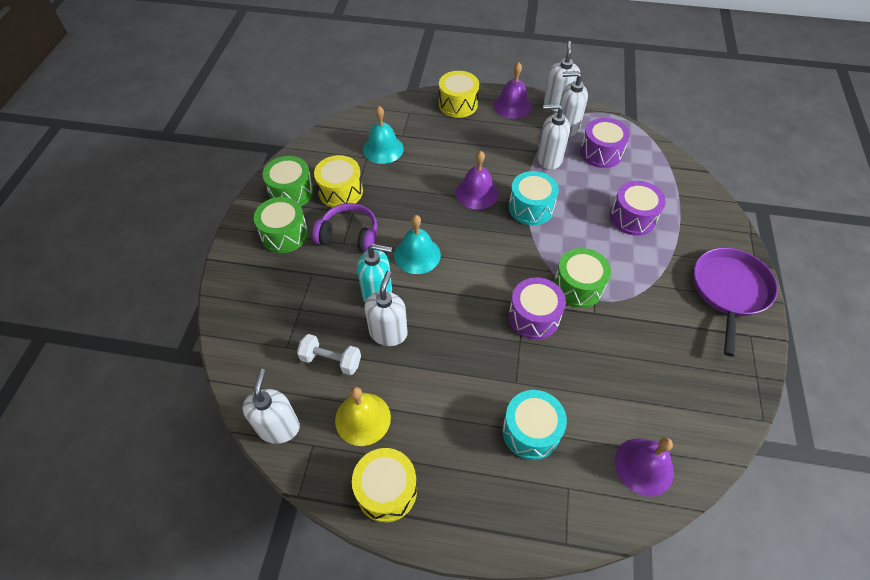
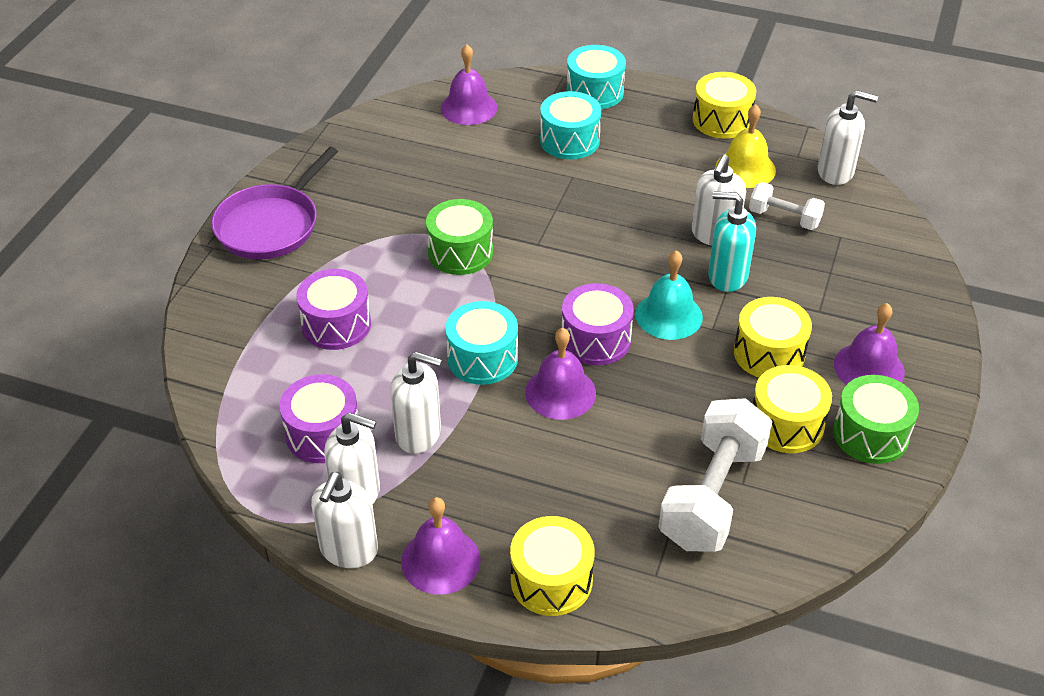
camera: 170 degrees left, 10 degrees down
white soap dispenser [242,369,300,444] -> white soap dispenser turned 90 degrees counterclockwise [818,90,878,185]
green drum [254,197,308,253] -> purple bell [834,303,905,385]
purple headphones [312,203,377,252] -> yellow drum [734,297,812,377]
turquoise bell [363,106,404,164] -> white dumbbell [658,398,772,552]
purple drum [509,277,566,340] -> purple drum moved to [562,283,634,365]
none -> turquoise drum [567,45,626,109]

